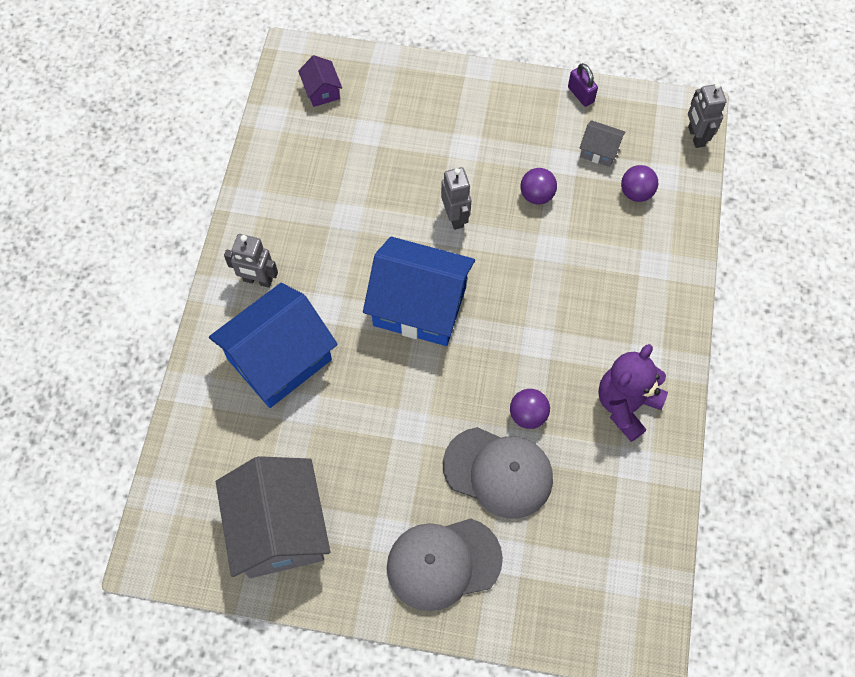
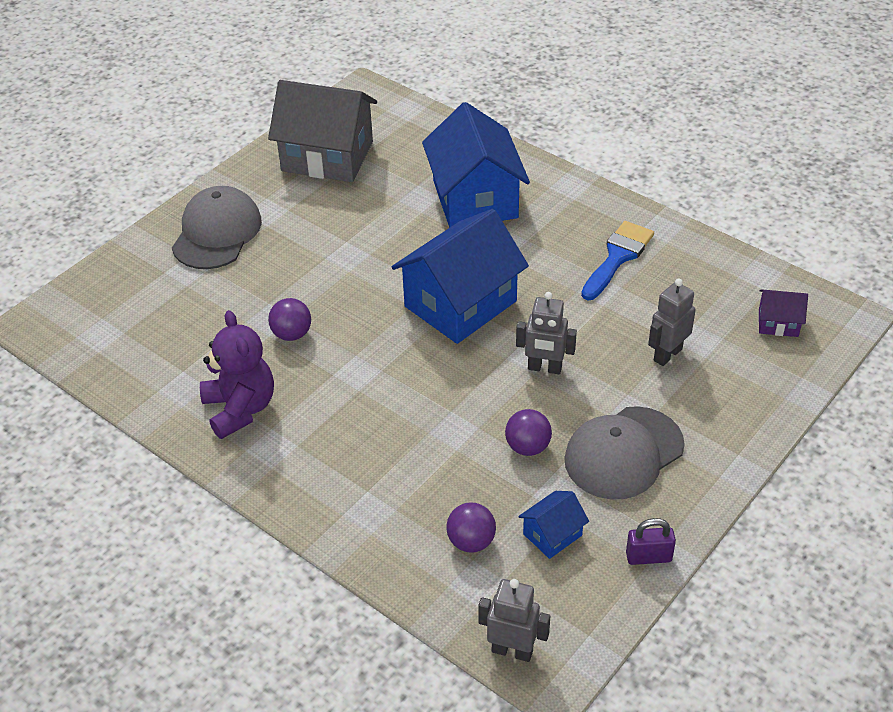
camera: 120 degrees right, 20 degrees down
grey robot [224,234,278,288] -> grey robot moved to [648,279,696,366]
grey cap [443,427,553,519] -> grey cap moved to [564,406,685,500]
grey house [580,120,625,167] -> blue house [518,491,589,559]
none -> blue brush [581,221,654,300]

